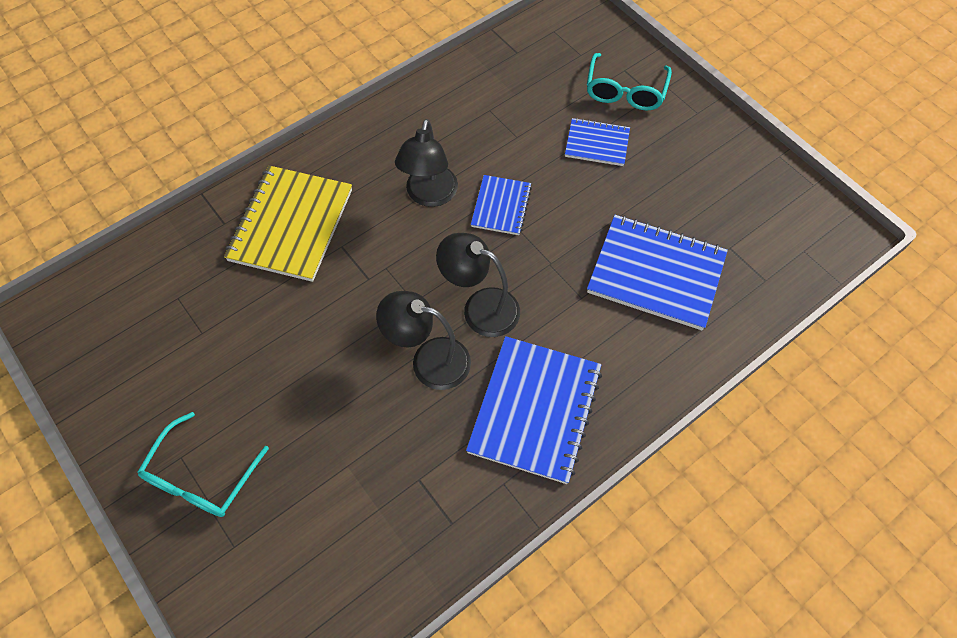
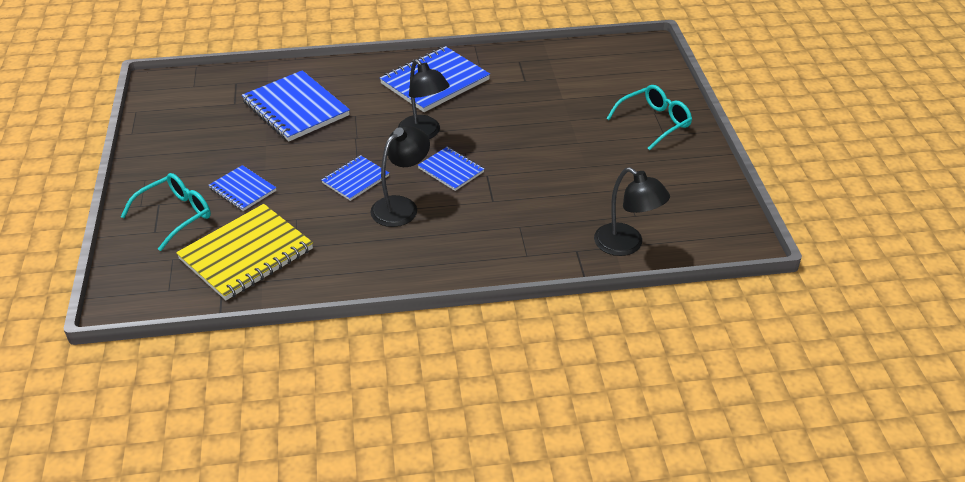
camera: 150 degrees left, 20 degrees down
yellow notebook [224,166,352,282] -> yellow notebook moved to [176,204,313,300]
black lamp [376,291,471,390] -> black lamp moved to [594,167,670,256]
none -> blue notebook [418,147,484,191]

